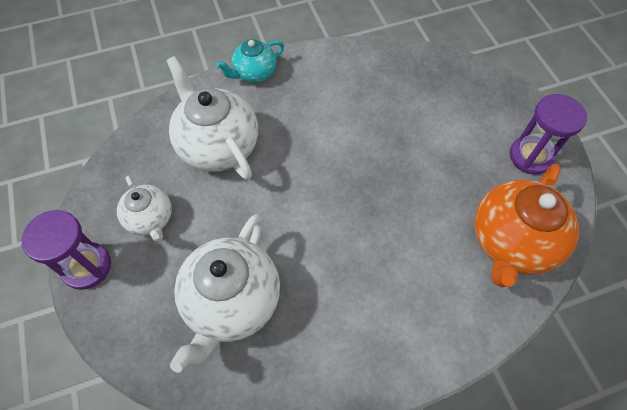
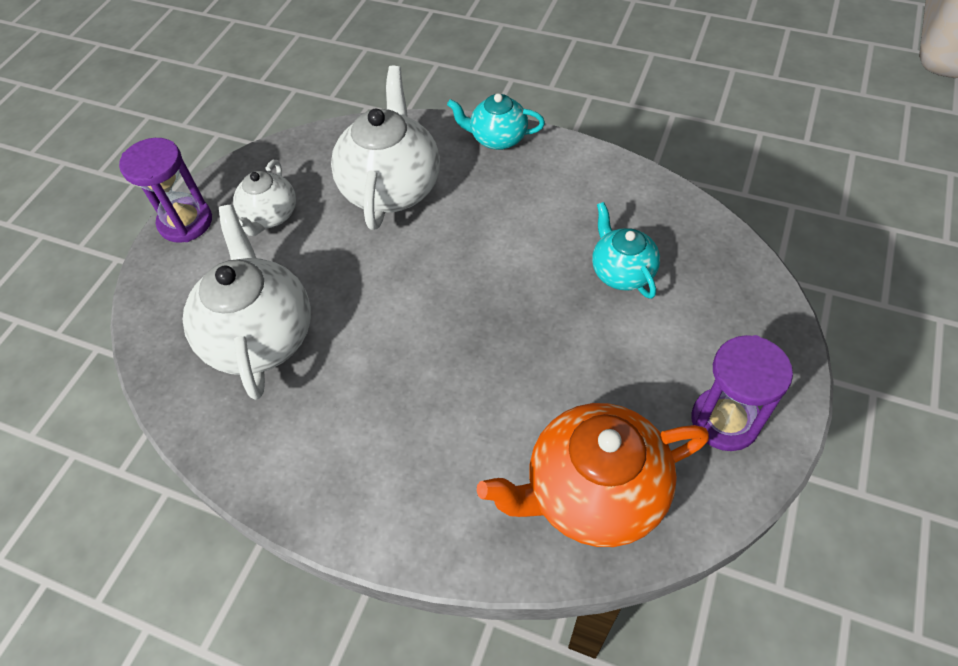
camera: 45 degrees right, 5 degrees down
white teapot [170,214,280,373] -> white teapot turned 105 degrees clockwise [183,205,311,400]
none -> turquoise teapot [592,202,660,299]

